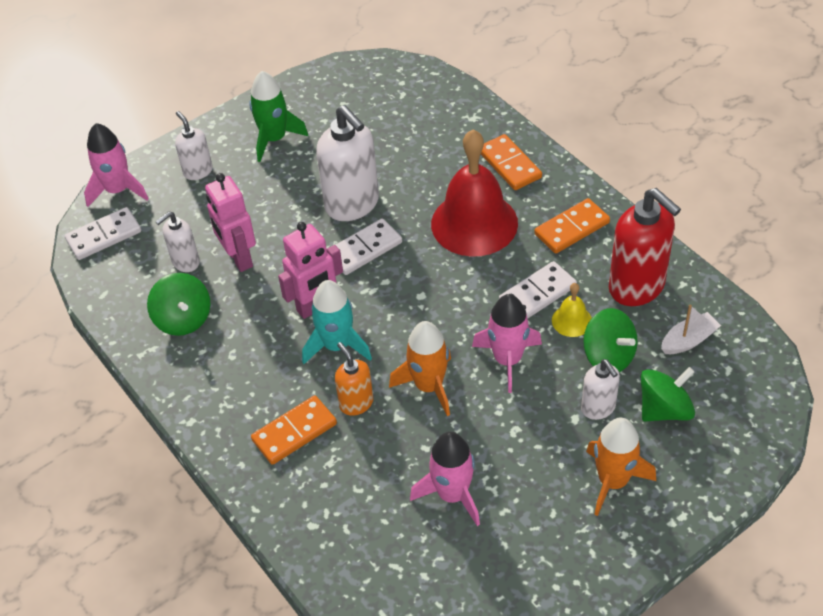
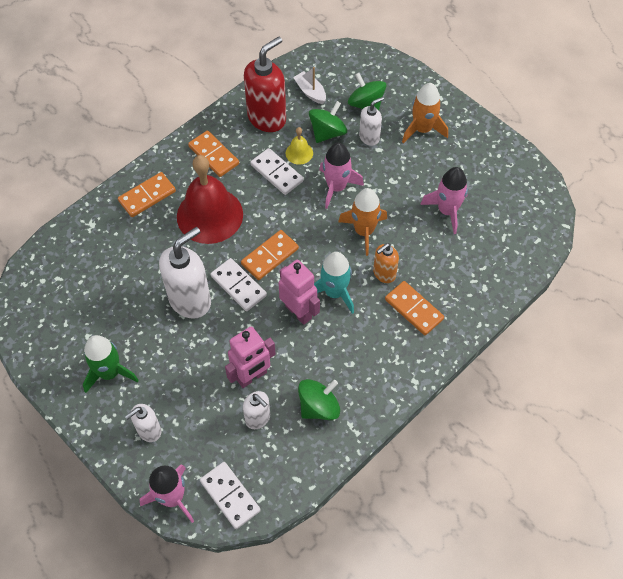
camera: 100 degrees left, 10 degrees up
none -> orange domino [241,230,299,280]

